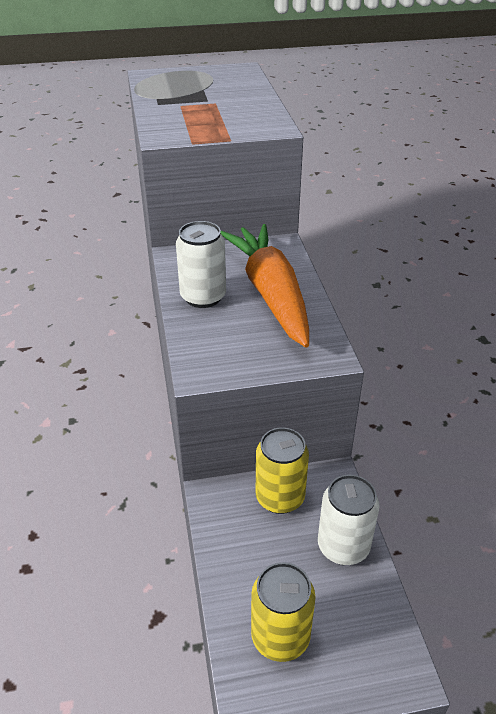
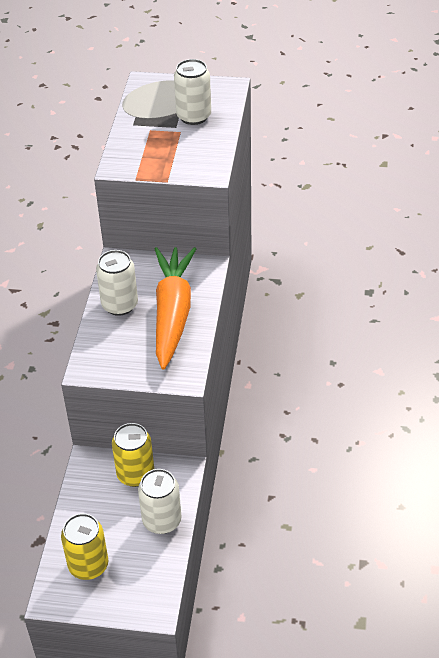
camera: 20 degrees right, 5 degrees up
none -> white can [174,59,211,125]

